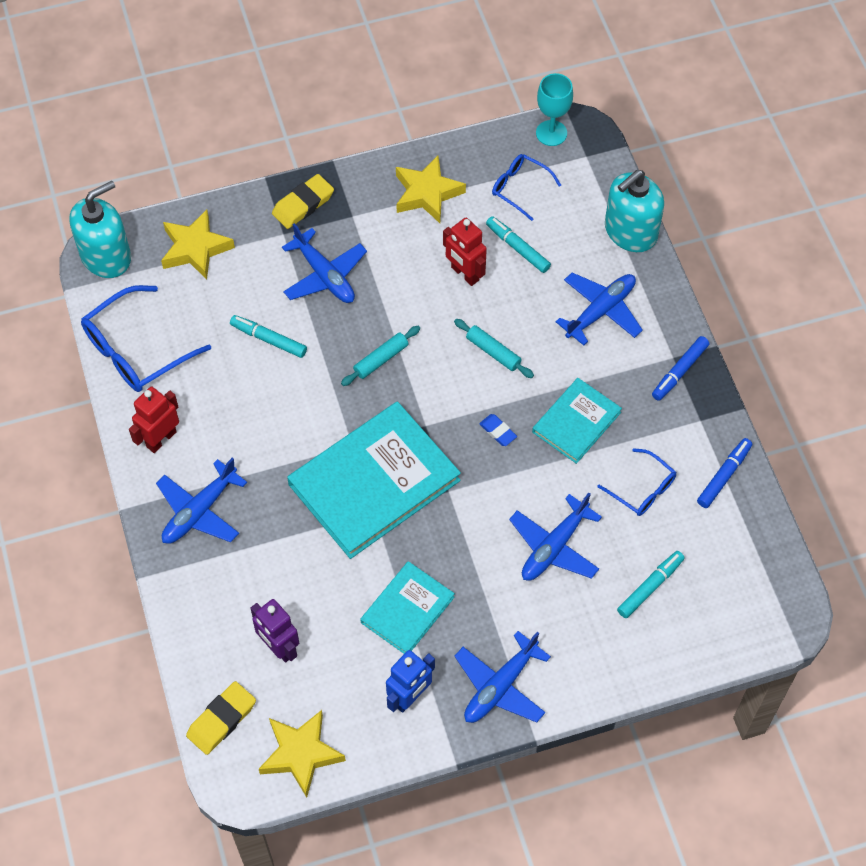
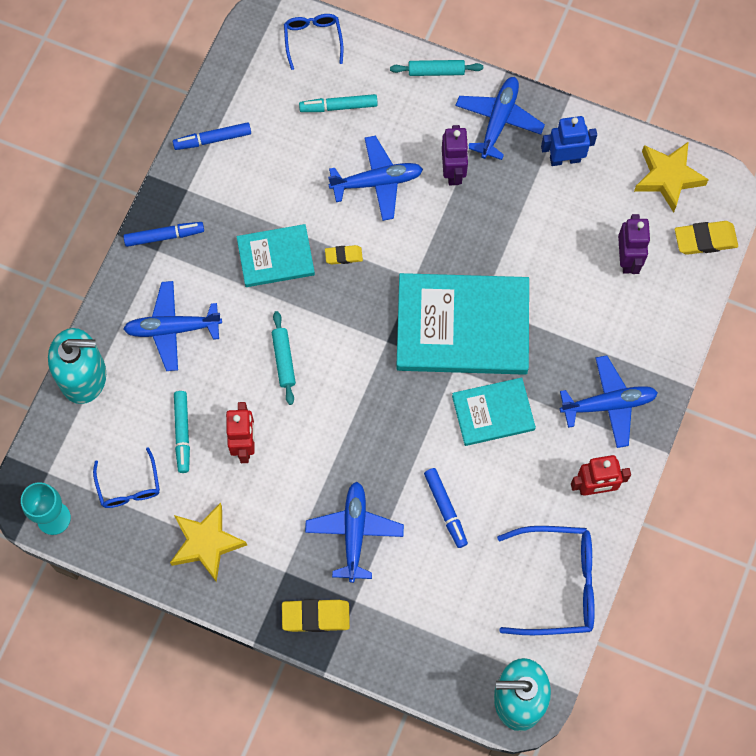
camera: 140 degrees left, 10 degrees up
yellow star [161,210,235,280] -> none
turquoise marker [230,315,307,358] -> blue marker [424,468,468,548]
turquoise rolling pin [341,326,420,386] -> turquoise rolling pin moved to [390,60,483,76]
turquoise book [360,561,455,654] -> turquoise book moved to [452,377,536,446]
blue plane [455,631,551,723] -> blue plane turned 60 degrees counterclockwise [455,77,545,160]
blue eraser [479,414,517,446] -> none
blue glasses [597,448,676,516] -> blue glasses moved to [284,14,344,70]
none -> yellow eraser [325,245,363,264]
none -> purple robot [442,125,469,185]

